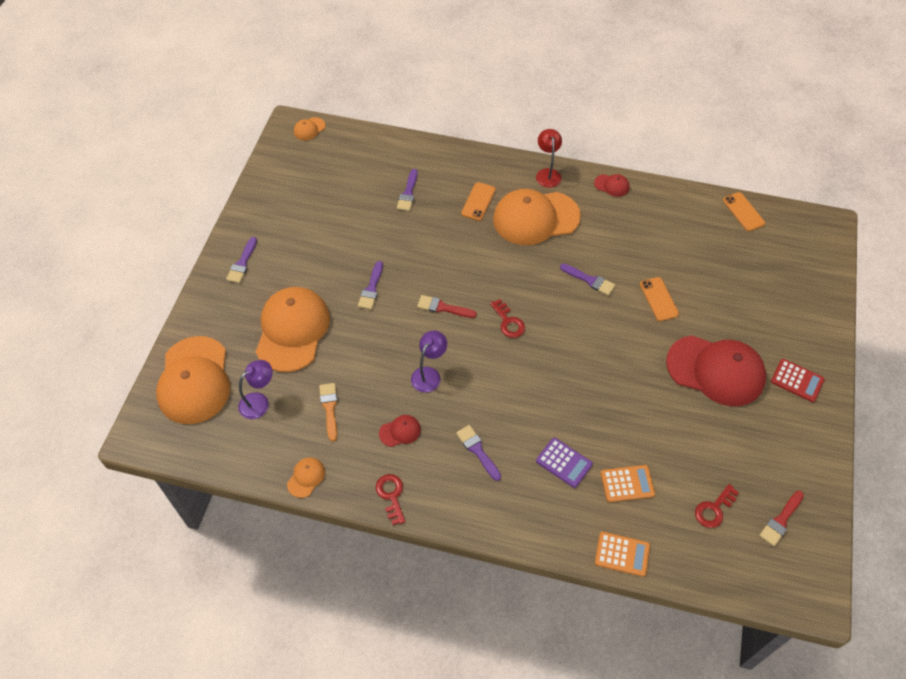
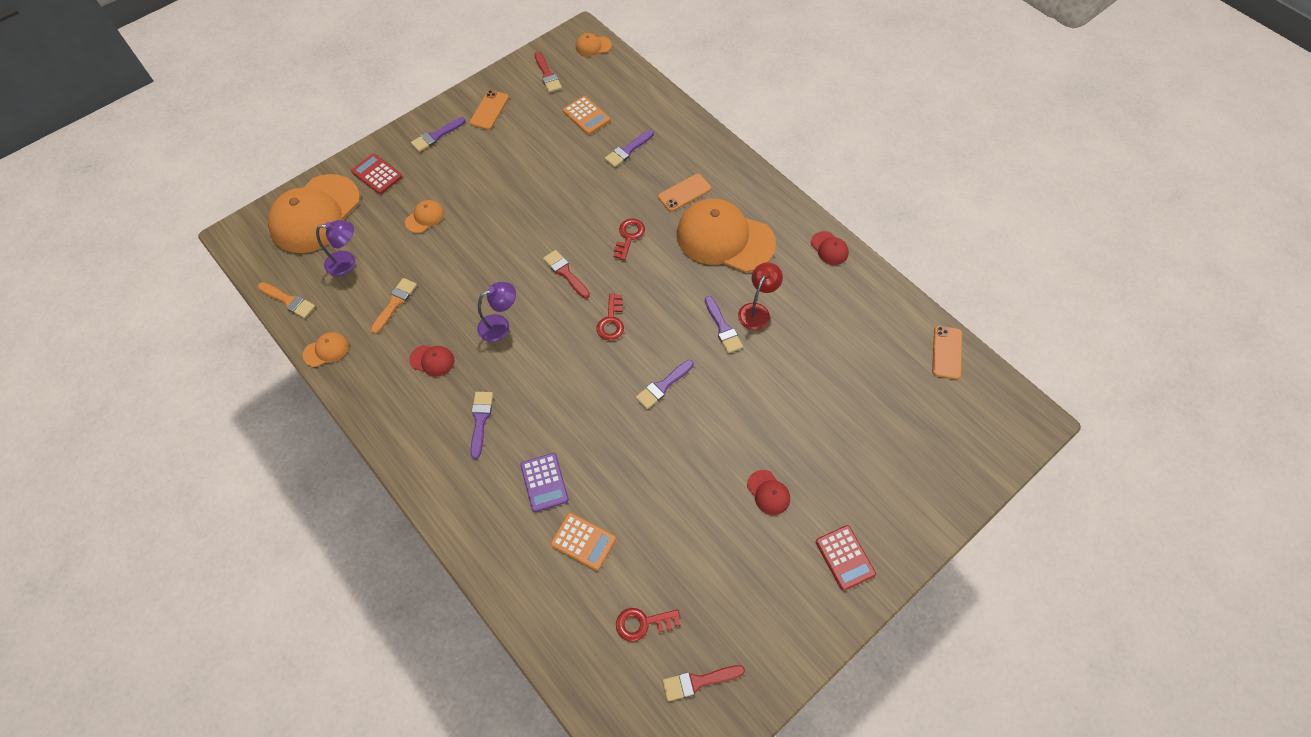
camera: 35 degrees right, 5 degrees up
orange cap [256,287,330,372] -> orange cap [405,200,444,233], size x0.41
purple brush [358,261,383,310] -> purple brush moved to [636,360,694,409]
red key [376,474,405,525] -> red key moved to [614,218,645,261]
red lamp [536,129,562,188] -> red lamp moved to [738,262,783,330]
orange calculator [595,532,650,577] -> orange calculator moved to [563,96,610,135]
orange phone [640,277,679,321] -> orange phone moved to [470,90,509,130]
red cap [666,335,766,406] -> red cap [747,470,790,515], size x0.41
none -> orange brush [258,282,315,318]
none -> red calculator [351,154,402,194]
none -> red brush [535,52,562,93]

